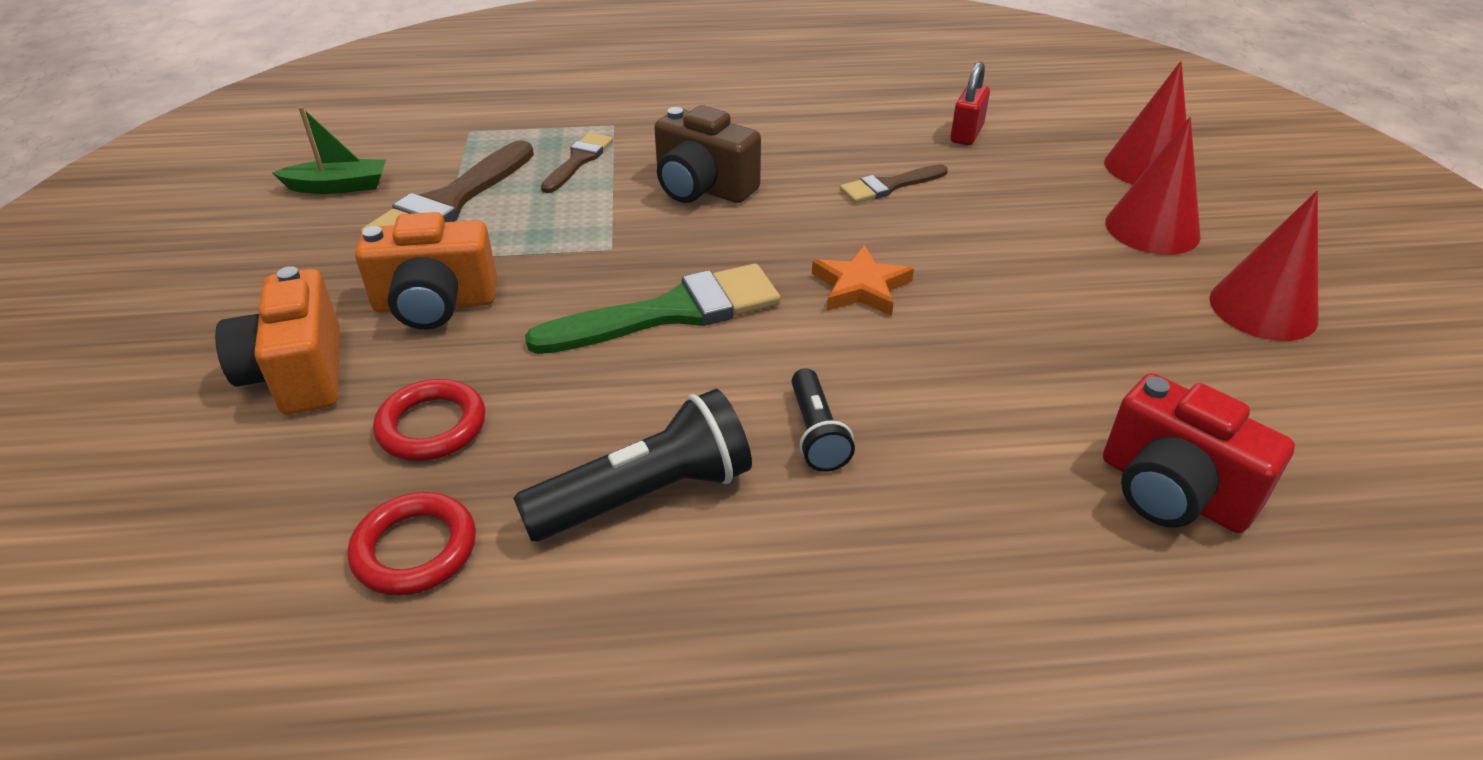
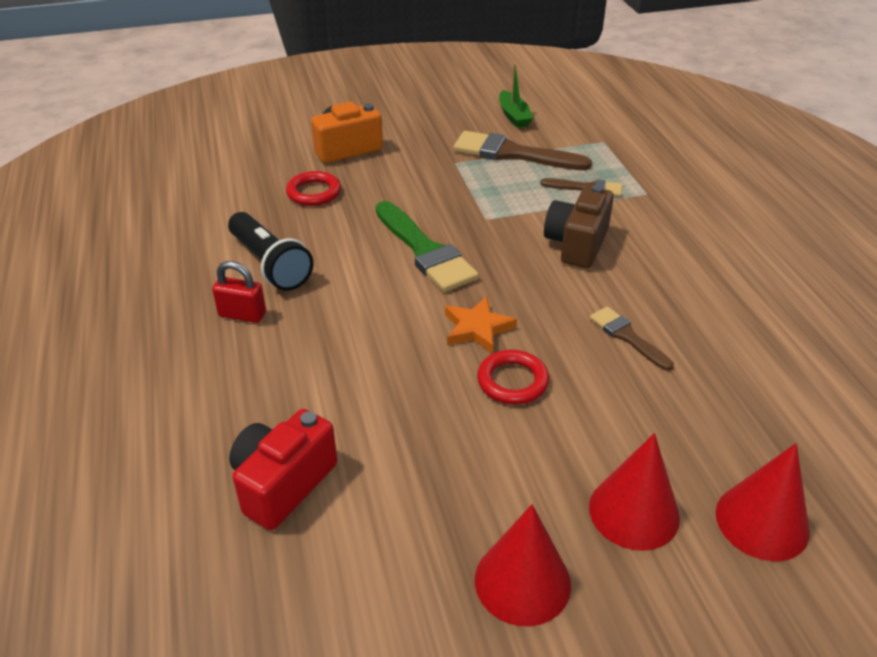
camera: 80 degrees right, 0 degrees up
red ring [348,492,476,596] -> red ring moved to [477,350,549,405]
orange camera [355,212,497,329] -> none
black flashlight [792,368,855,472] -> none
red padlock [950,61,990,145] -> red padlock moved to [212,261,266,323]

